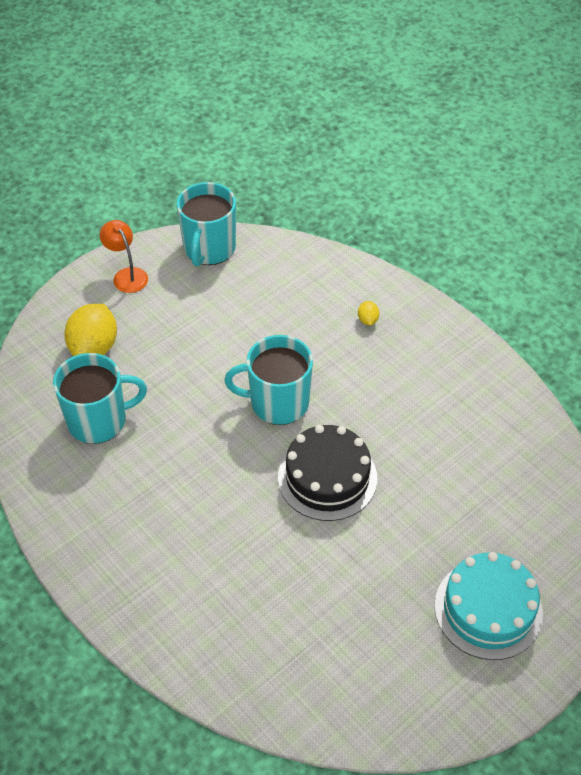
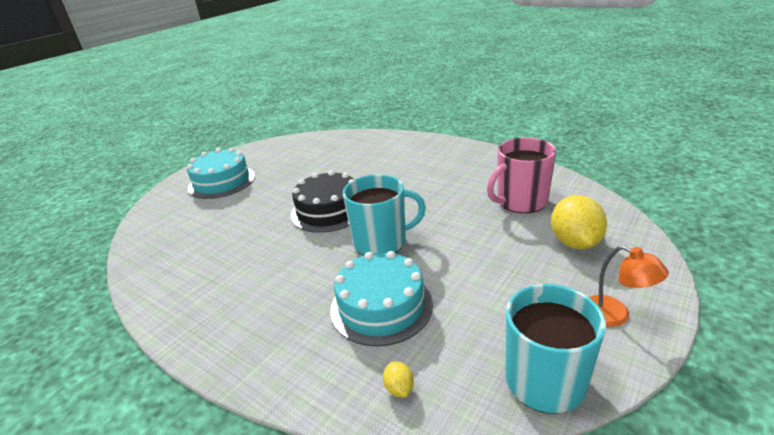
camera: 170 degrees right, 20 degrees down
turquoise mug [53,353,147,444] -> pink mug [487,138,556,213]
yellow lemon [358,301,379,326] -> yellow lemon moved to [383,362,414,398]
none -> turquoise cake [330,251,433,346]

